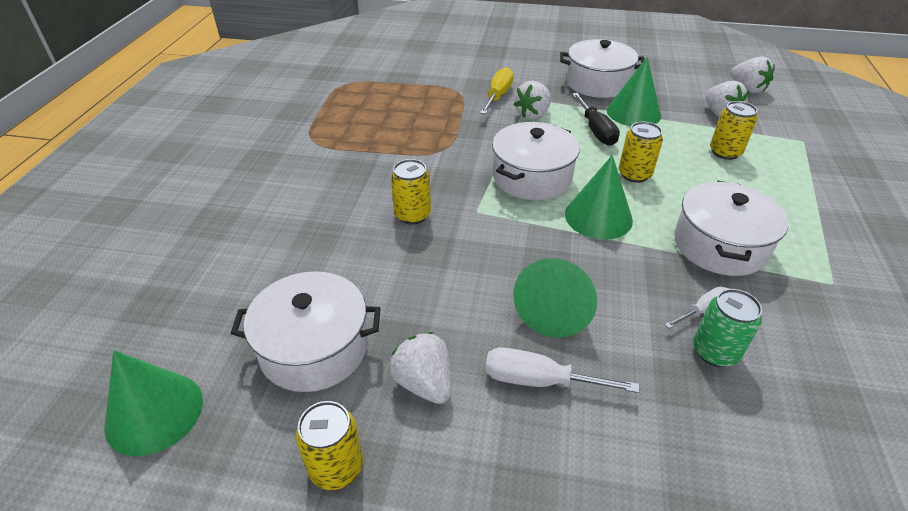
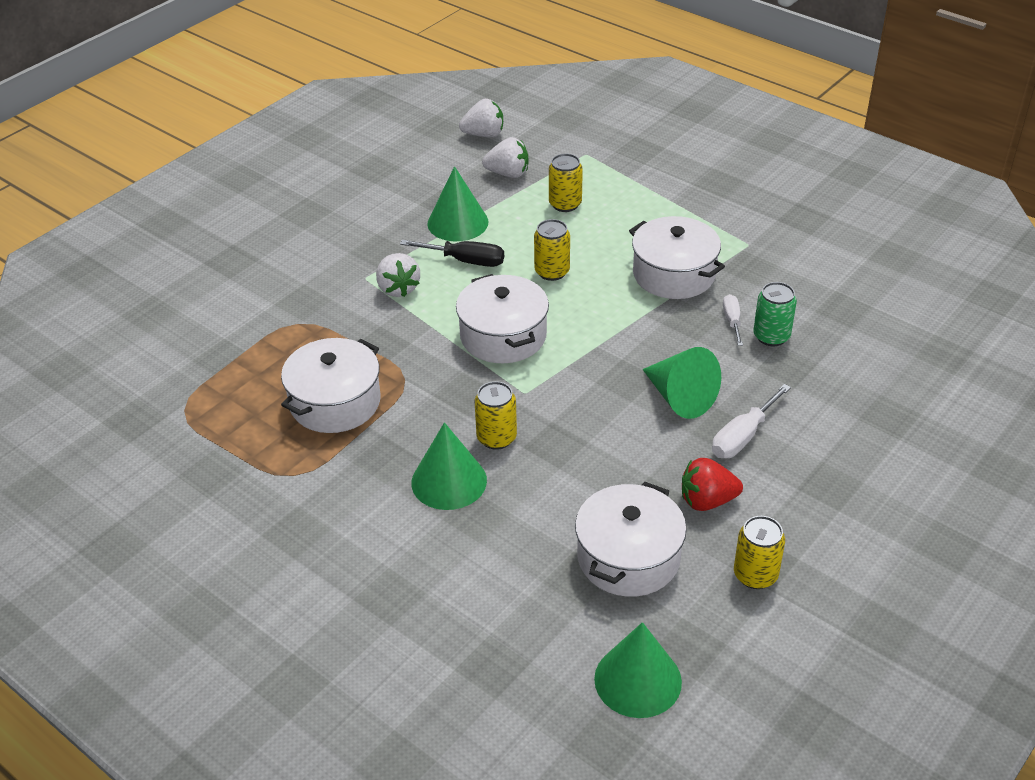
camera: 60 degrees left, 0 degrees up
white strawberry [390,332,452,404] -> red strawberry [682,458,743,511]
yellow screwdriver [480,67,514,114] -> none
white pot [560,39,644,98] -> white pot moved to [281,338,380,433]
green cone [565,155,633,240] -> green cone moved to [411,422,487,510]

